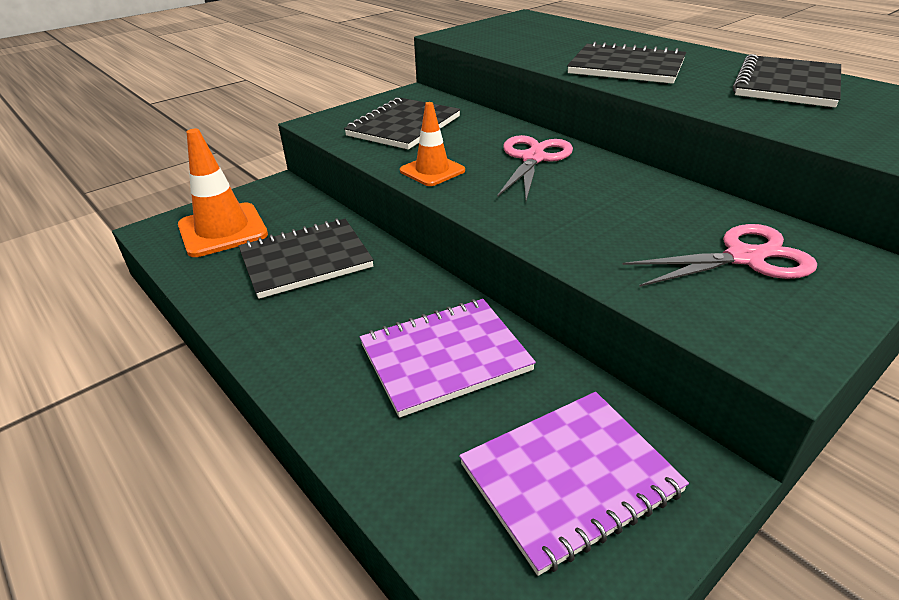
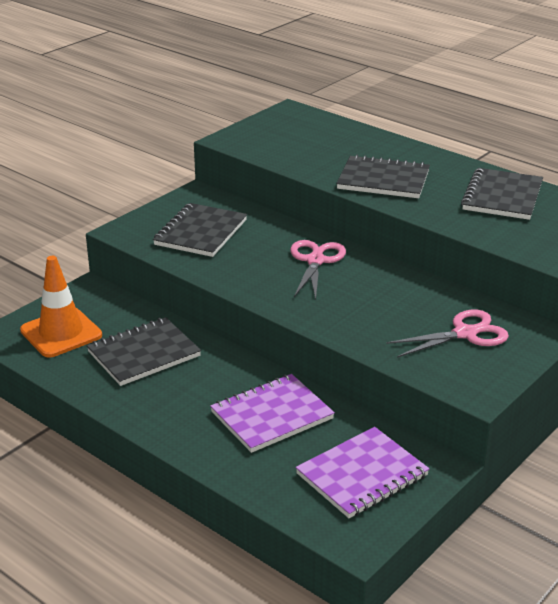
camera: 10 degrees left, 5 degrees down
orange traffic cone [400,102,465,186] -> none

